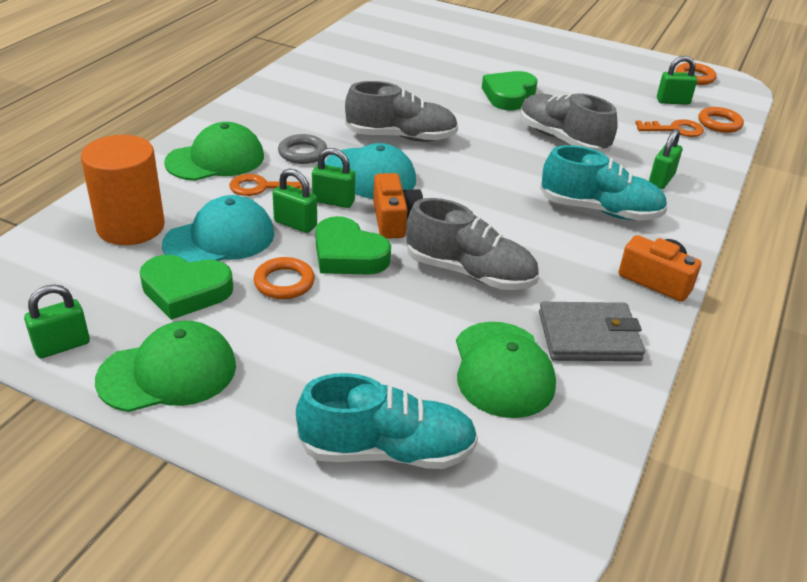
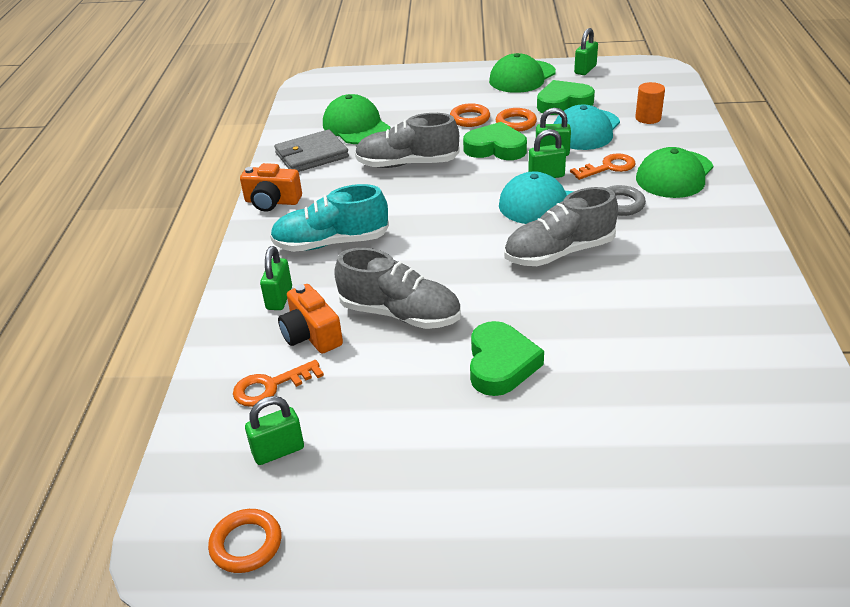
camera: 160 degrees right, 0 degrees up
orange cylinder [81,135,165,245] -> orange cylinder [635,82,665,124], size x0.52
turquoise shoe [296,373,478,469] -> none
orange camera [373,173,423,239] -> orange camera moved to [278,284,343,354]
orange ring [698,107,744,133] -> orange ring moved to [450,103,490,127]

